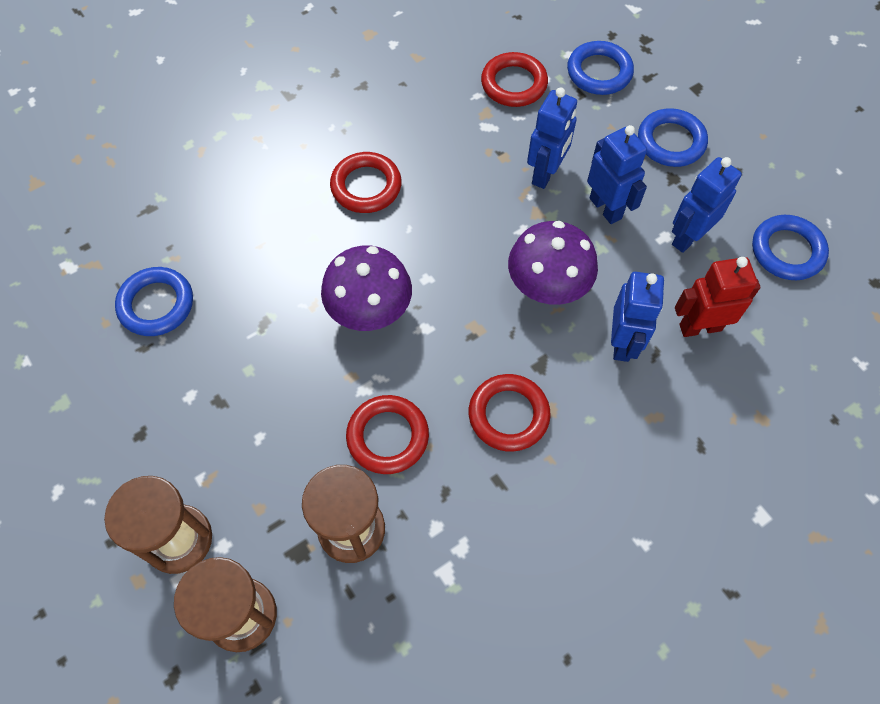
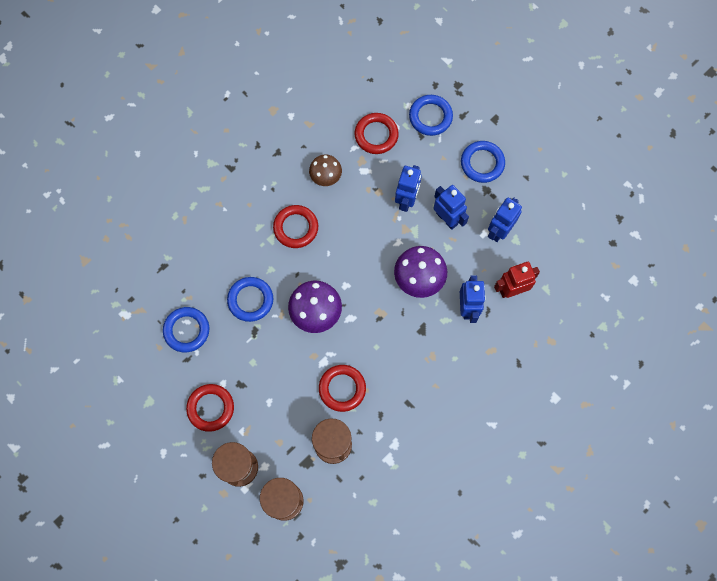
camera: 10 degrees left, 10 degrees up
red ring [469,374,551,452] -> red ring moved to [186,384,234,432]
blue ring [752,215,829,280] -> blue ring moved to [227,277,273,322]
none -> brown mushroom [309,155,342,186]

